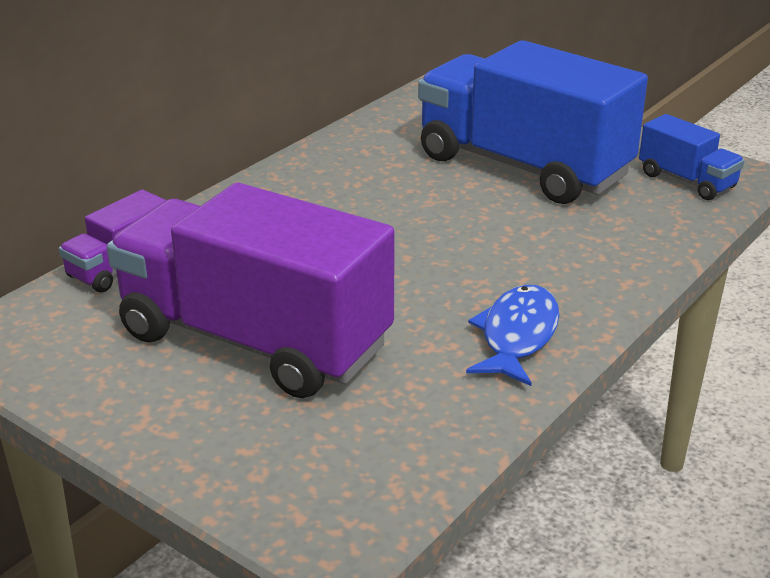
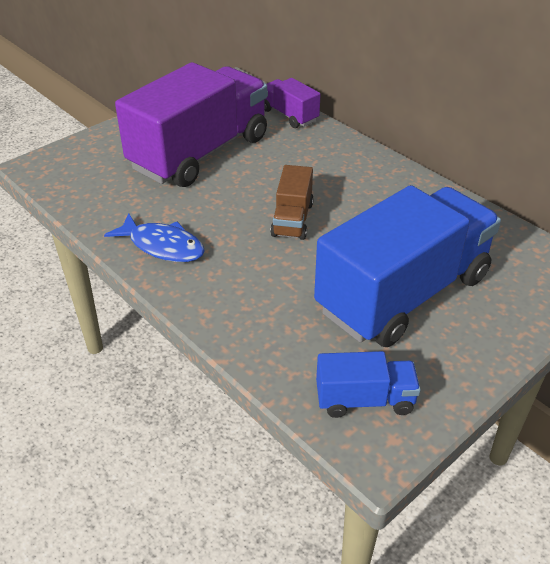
camera: 100 degrees right, 10 degrees up
blue truck [639,114,745,200] -> blue truck turned 150 degrees counterclockwise [316,351,421,418]
none -> brown truck [270,165,314,240]

